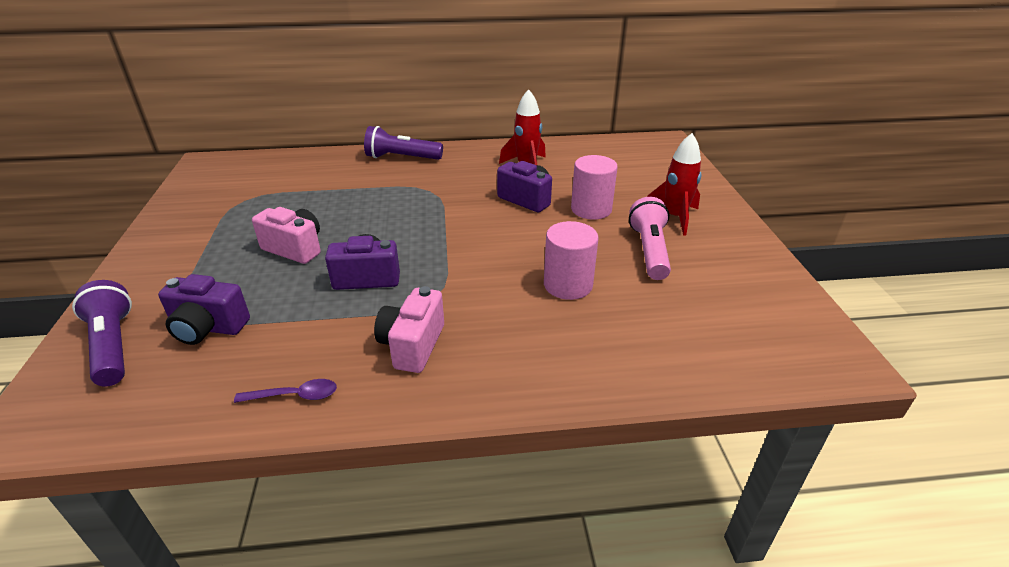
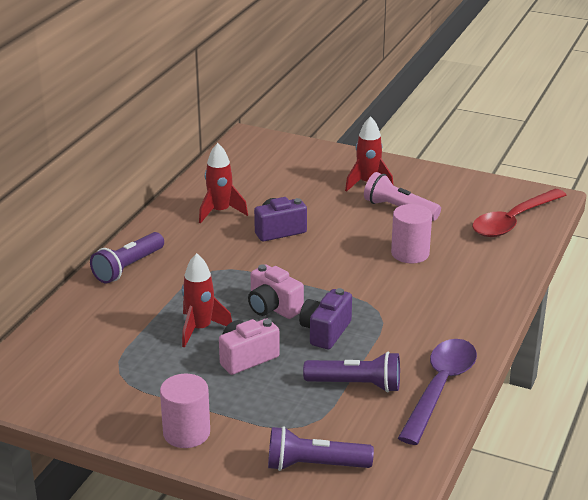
camera: 60 degrees left, 5 degrees down
purple camera [158,274,250,345] -> none
purple spoon [234,379,337,403] -> purple spoon [398,339,477,445], size x2.24
pink camera [374,286,444,373] -> pink camera moved to [248,264,304,319]
pink cylinder [571,155,618,220] -> pink cylinder moved to [160,374,210,448]
none -> red rocket [182,253,232,347]
none -> purple flashlight [303,352,400,393]
none -> red spoon [472,189,566,237]

